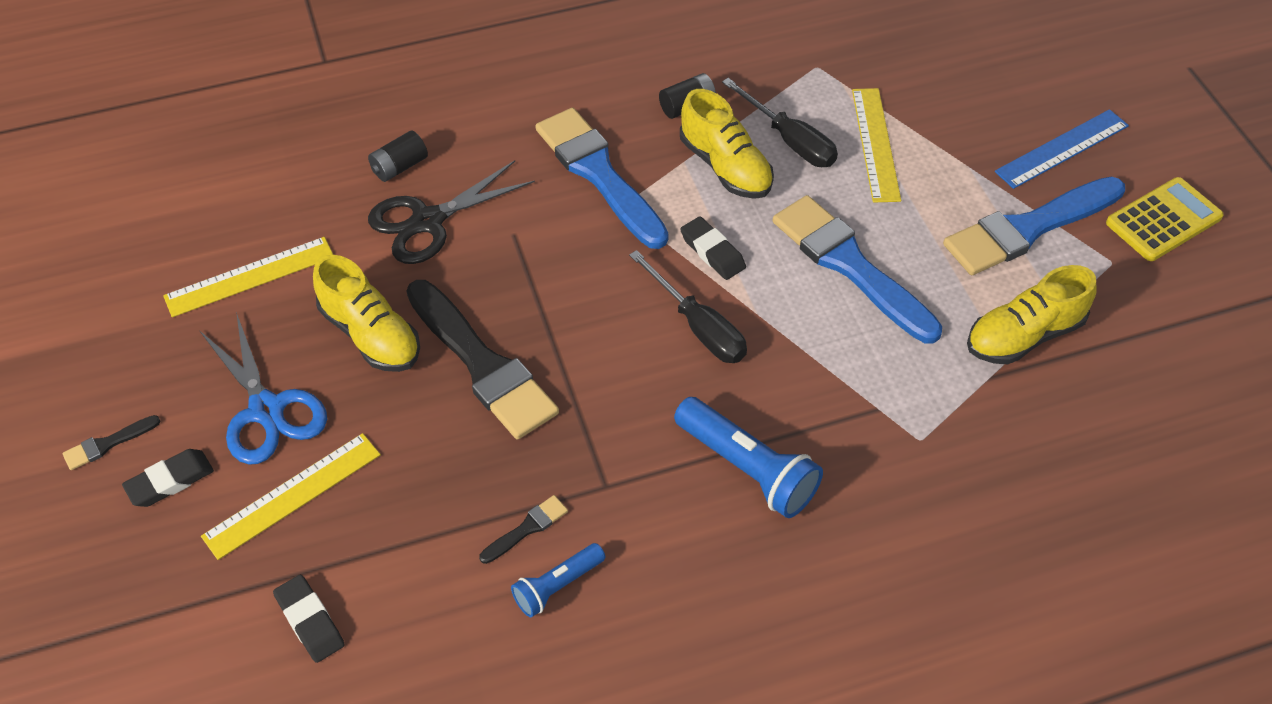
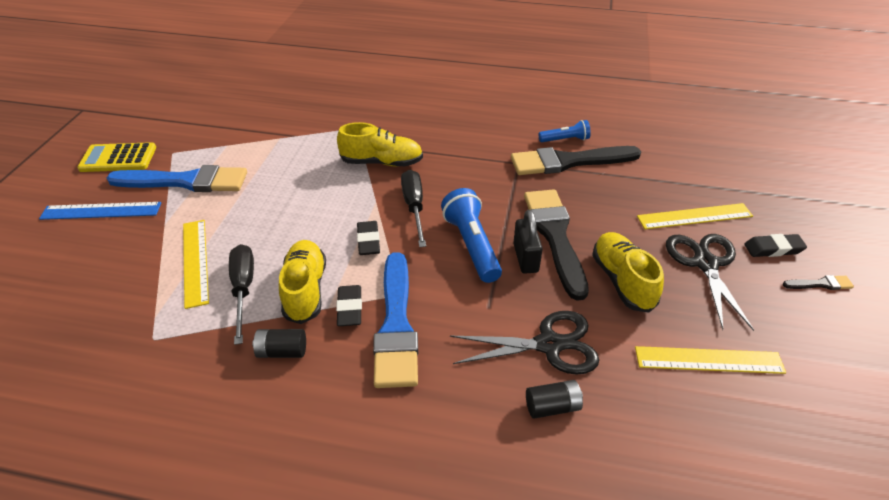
camera: 150 degrees left, 10 degrees down
blue scissors [199,312,327,465] -> black scissors [666,234,754,331]
black eraser [273,575,345,663] -> black eraser moved to [336,285,362,326]
black brush [479,495,568,564] -> black brush [511,146,641,175], size x2.40
blue flashlight [674,397,823,518] -> blue flashlight moved to [441,188,502,283]
blue brush [773,195,942,343] -> none
yellow ruler [852,88,901,203] -> yellow ruler turned 45 degrees counterclockwise [183,220,209,309]
yellow shoe [967,265,1097,364] -> yellow shoe moved to [337,122,423,167]
none -> black padlock [513,210,543,274]

